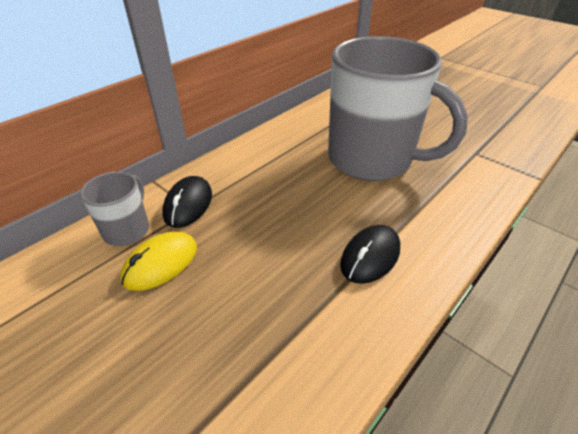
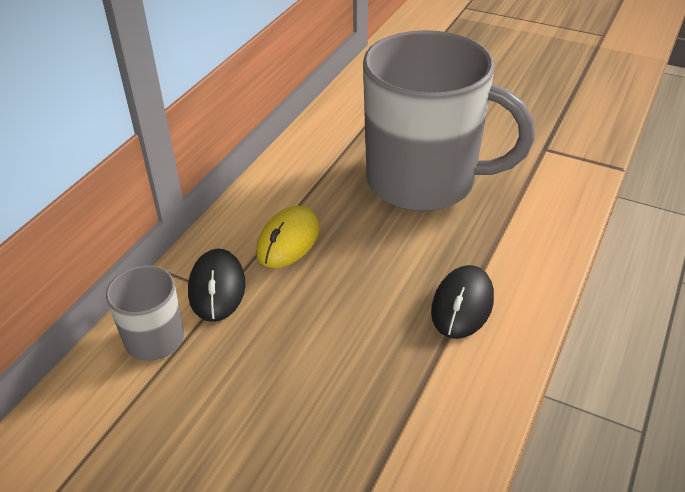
camera: 15 degrees left, 0 degrees up
yellow mouse [120,231,197,291] -> yellow mouse moved to [256,206,319,268]

